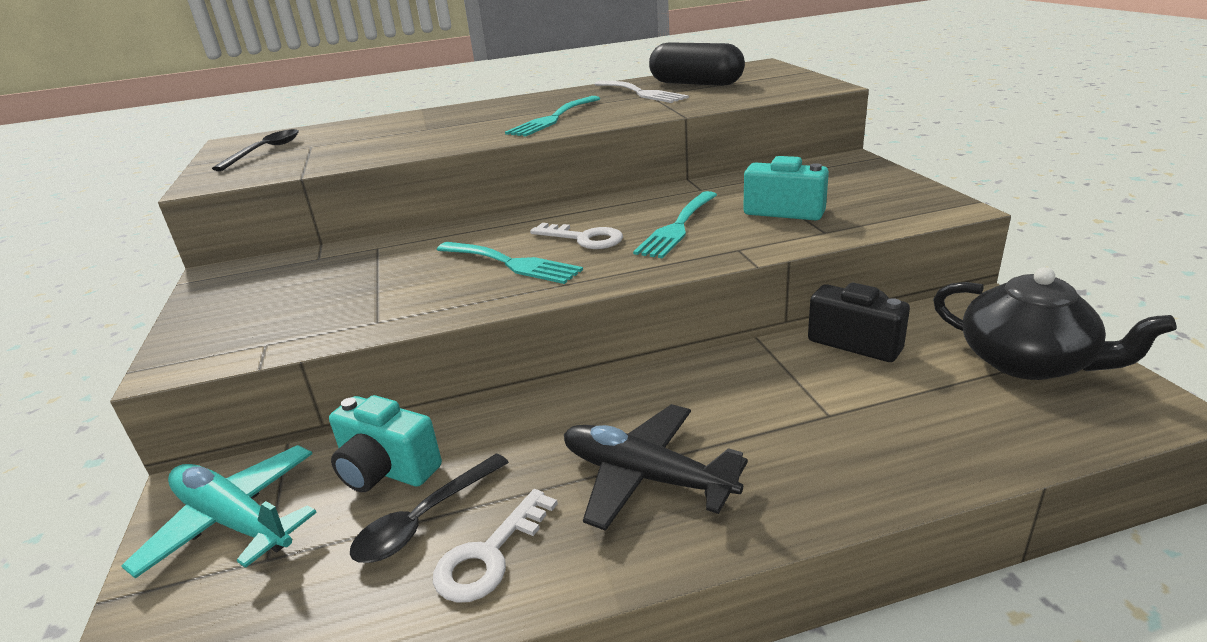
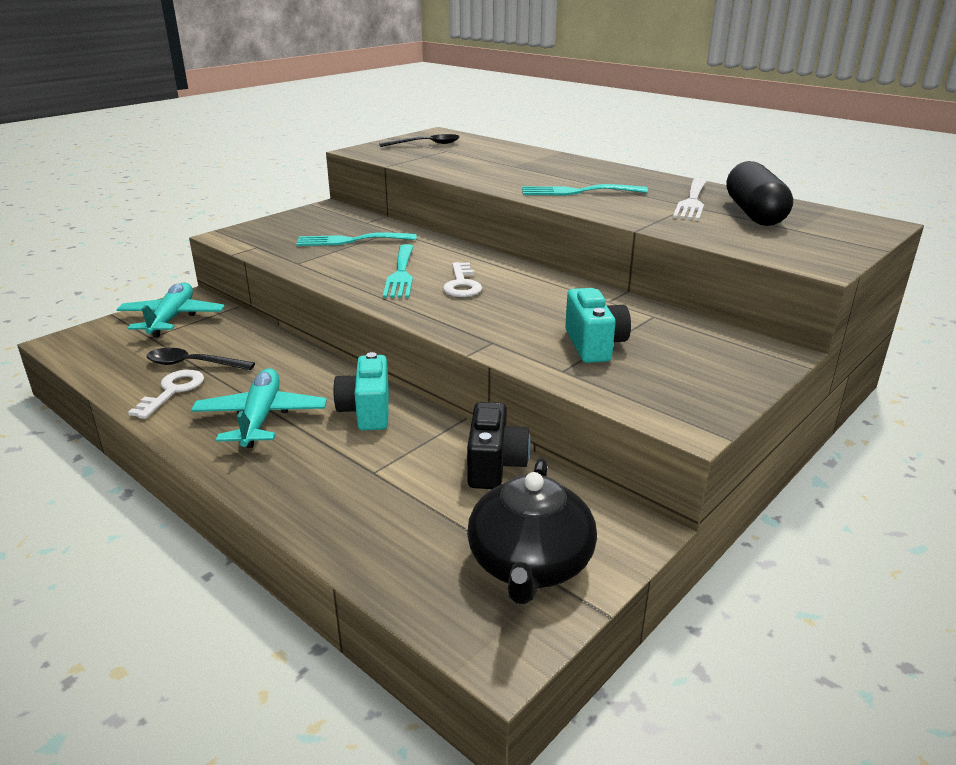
camera: 55 degrees right, 0 degrees up
turquoise camera [329,395,442,492] -> turquoise camera moved to [333,352,389,431]
white key [433,489,558,603] -> white key turned 105 degrees clockwise [128,370,204,419]
black plane [564,404,748,531] -> turquoise plane [191,368,327,448]
turquoise fork [633,191,717,258] -> turquoise fork moved to [296,232,416,246]

